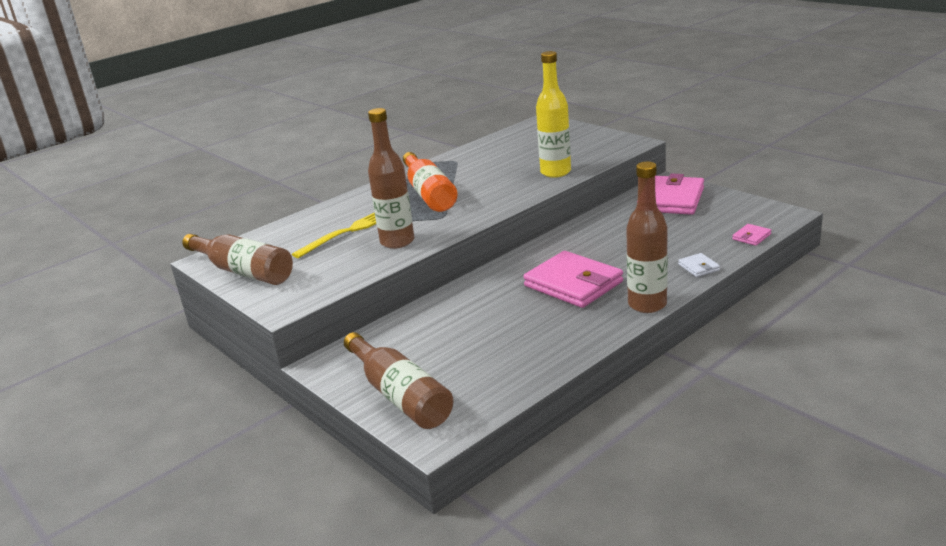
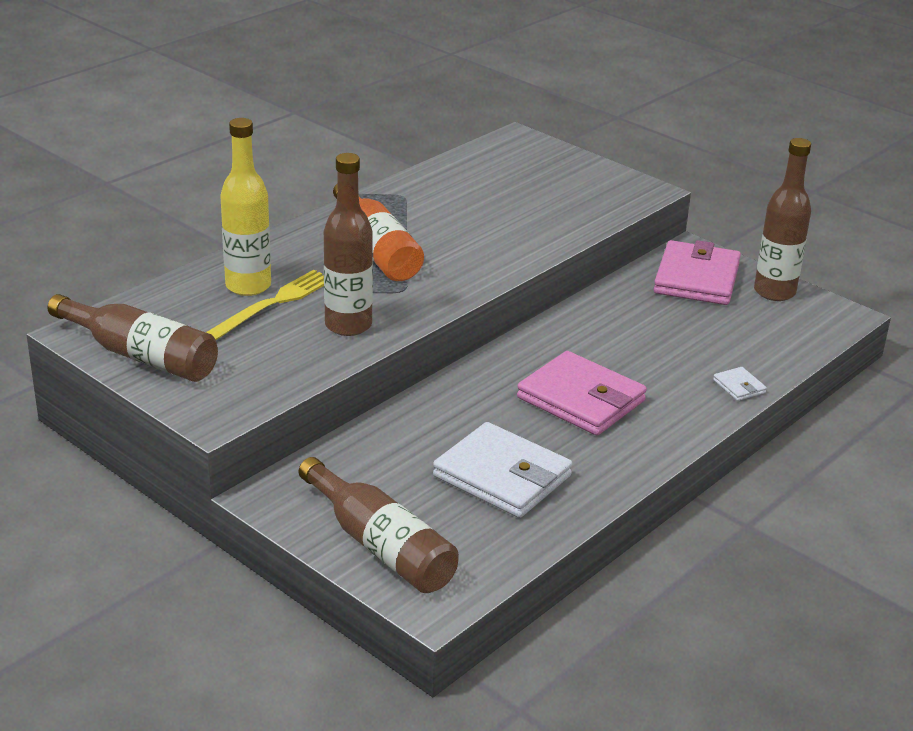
camera: 10 degrees left, 5 degrees up
yellow bottle [536,51,571,178] -> yellow bottle moved to [220,118,271,296]
brown bottle [626,162,668,313] -> brown bottle moved to [754,138,811,301]
pink wallet [732,224,772,246] -> none
none -> white wallet [433,422,573,518]

